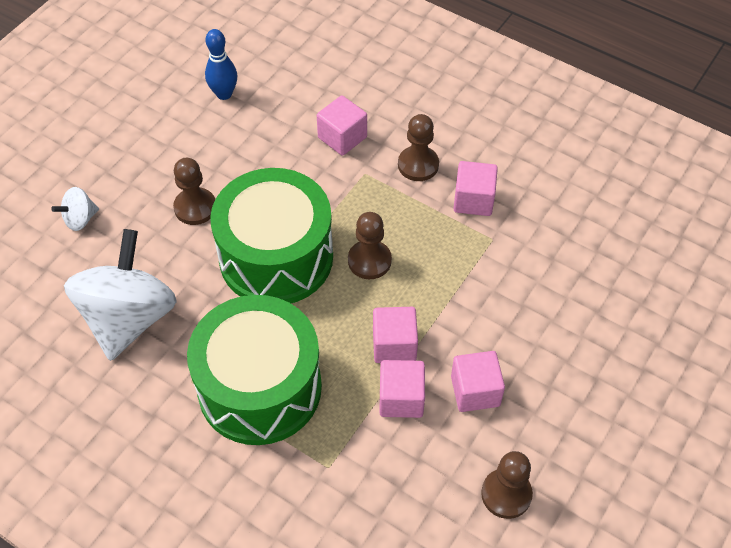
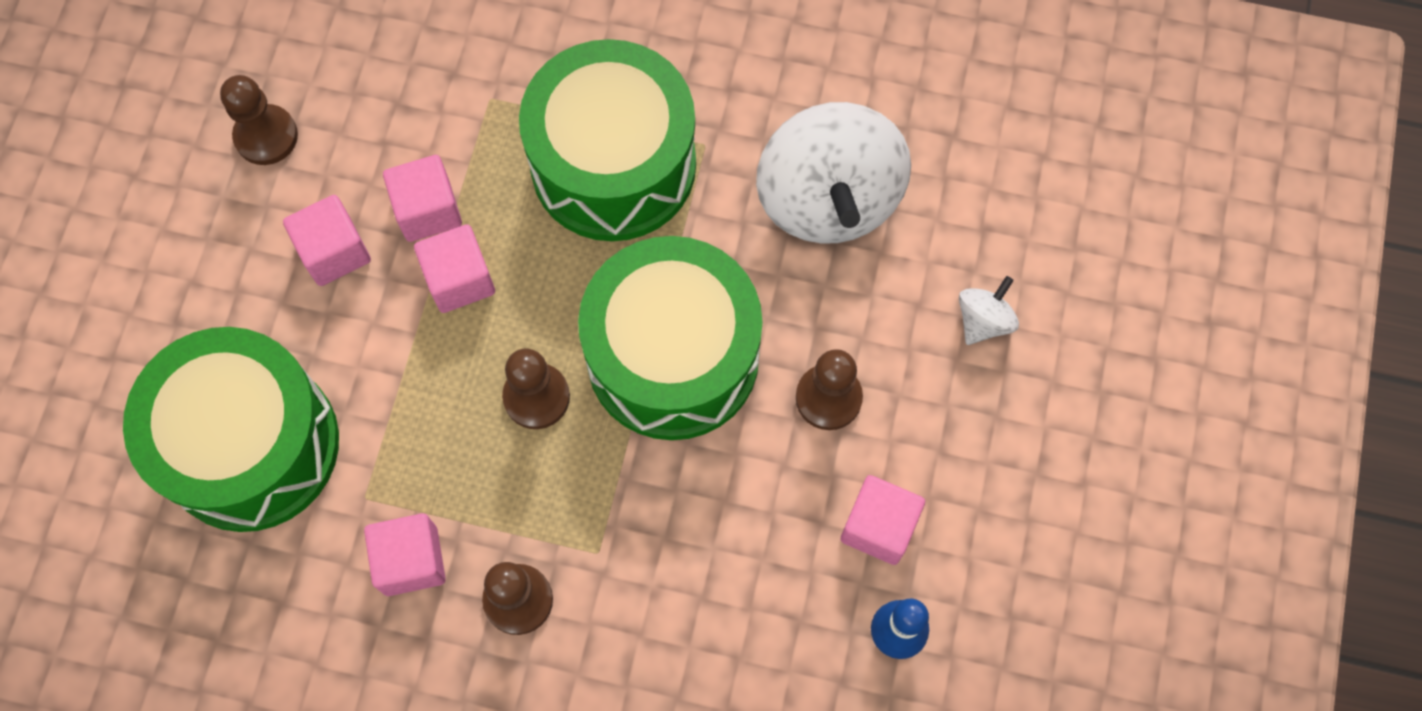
camera: 160 degrees right, 15 degrees up
pink cube [317,96,367,156] -> pink cube moved to [840,475,925,565]
none -> green drum [123,327,339,532]

